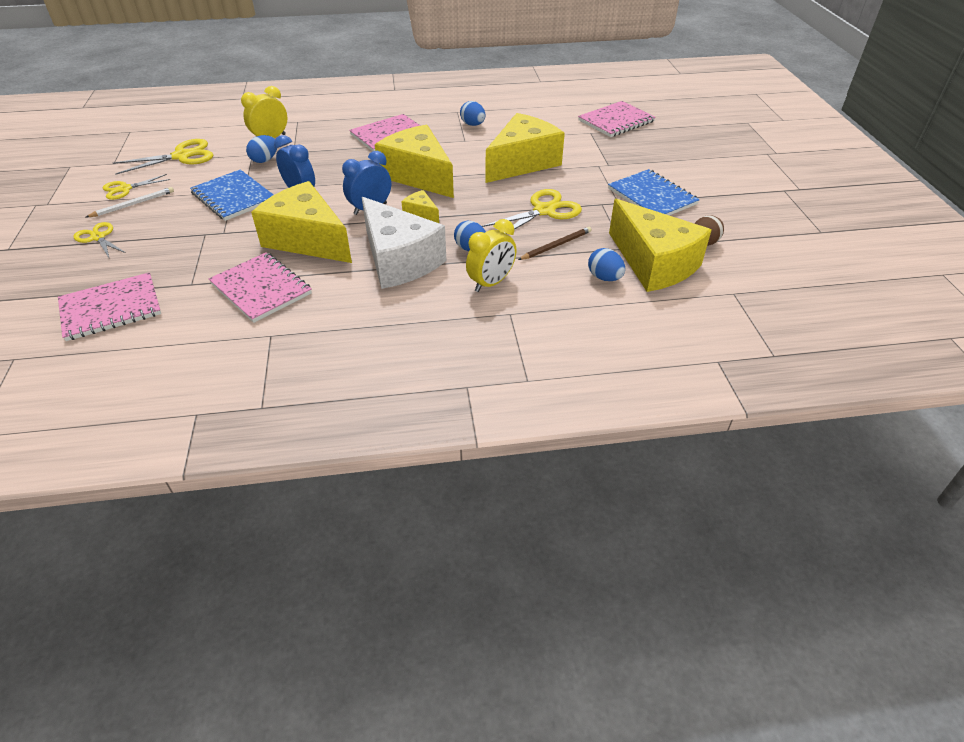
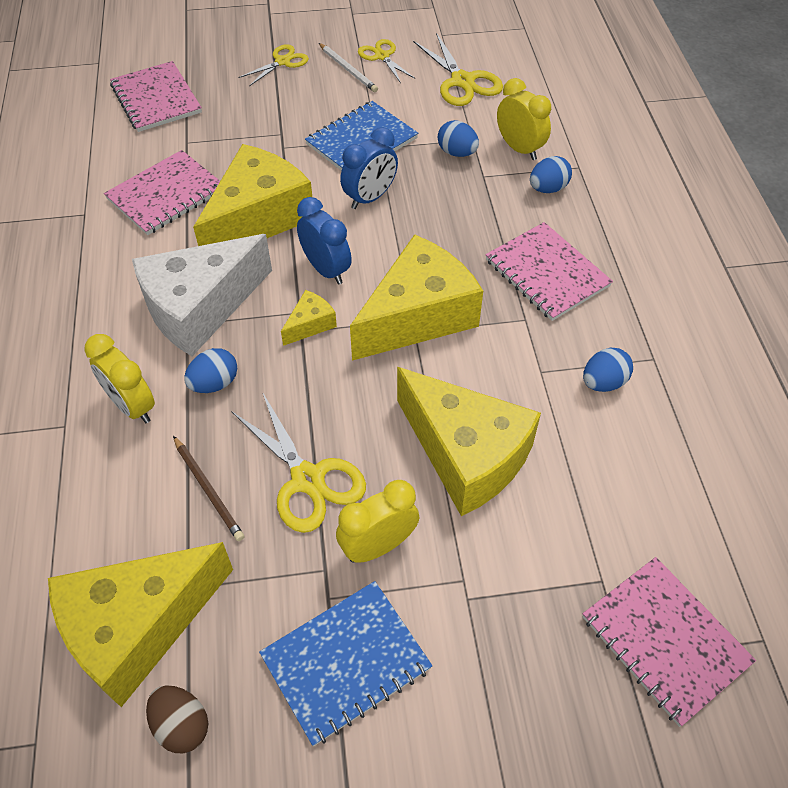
camera: 90 degrees right, 10 degrees up
blue egg [588,248,625,281] -> blue egg moved to [530,156,572,193]
none -> yellow clock [336,480,420,563]

